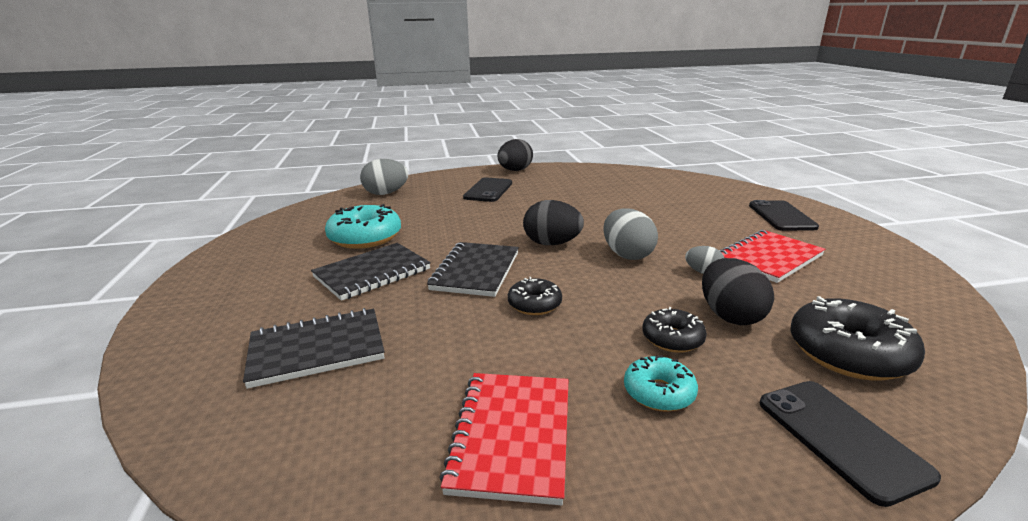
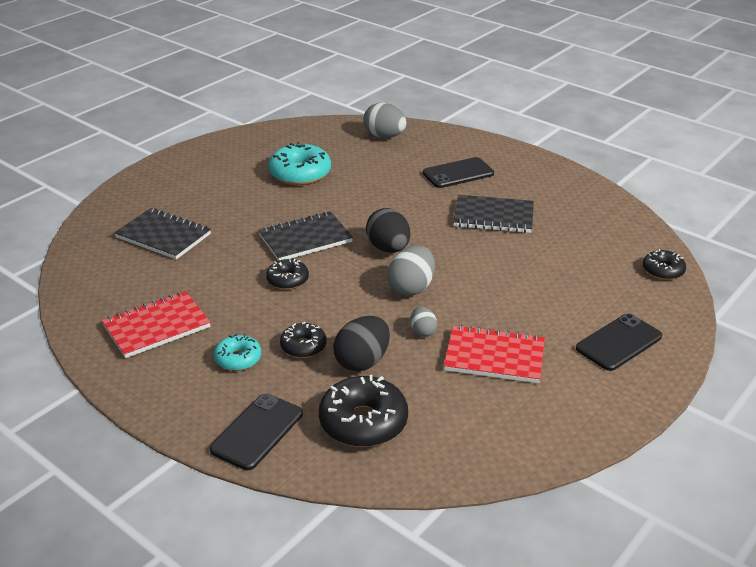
camera: 50 degrees right, 10 degrees up
black notebook [311,243,431,301] -> black notebook moved to [453,195,534,233]
black egg [498,139,533,171] -> none
none -> black donut [643,249,686,280]

